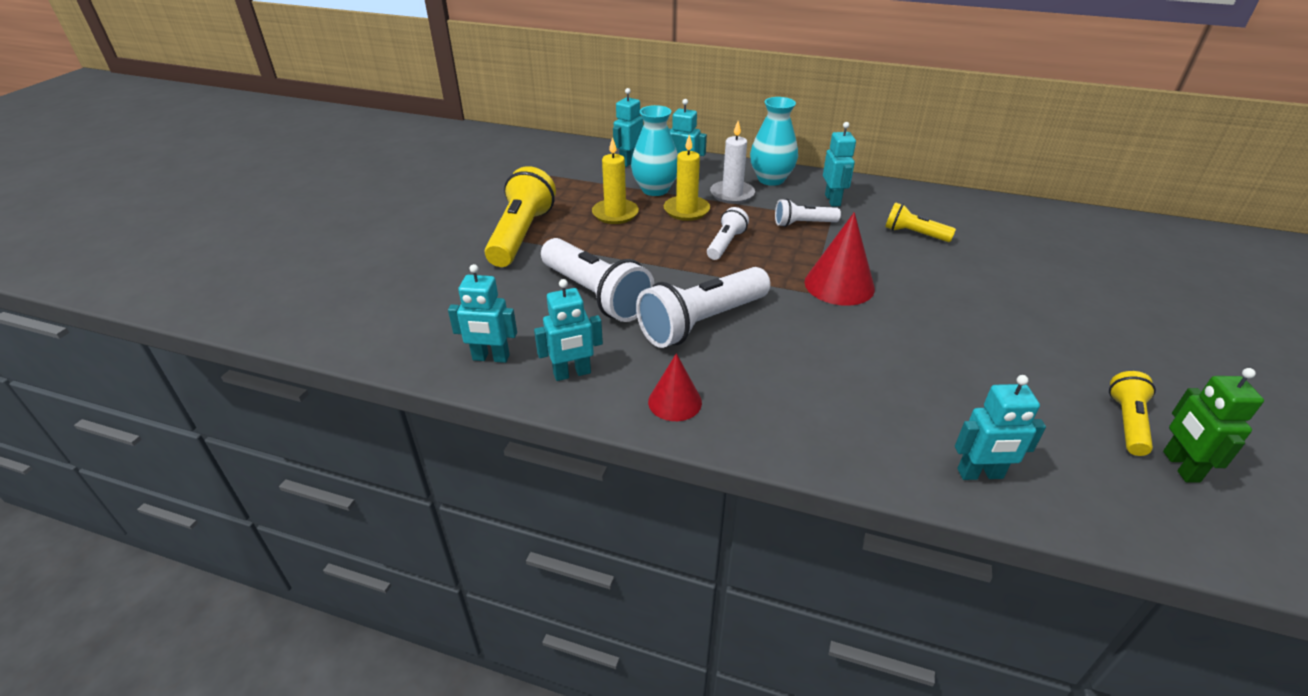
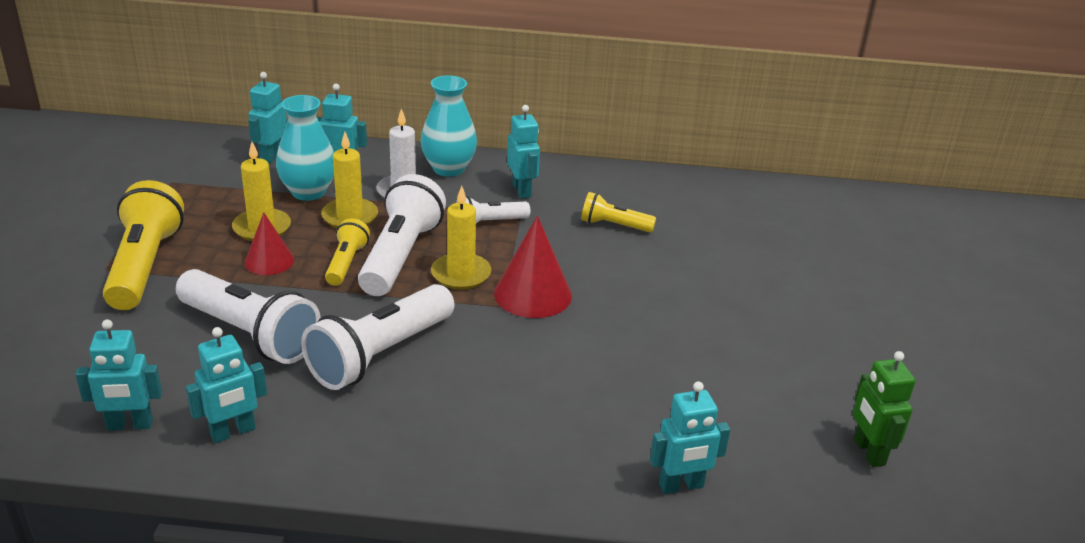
camera: 15 degrees left, 5 degrees down
red cone [648,353,702,421] -> red cone moved to [244,212,294,275]
white flashlight [707,207,749,260] -> white flashlight [358,174,446,296], size x1.86
yellow flashlight [1109,371,1156,456] -> yellow flashlight moved to [325,218,370,286]
none -> yellow candle [431,186,491,290]

